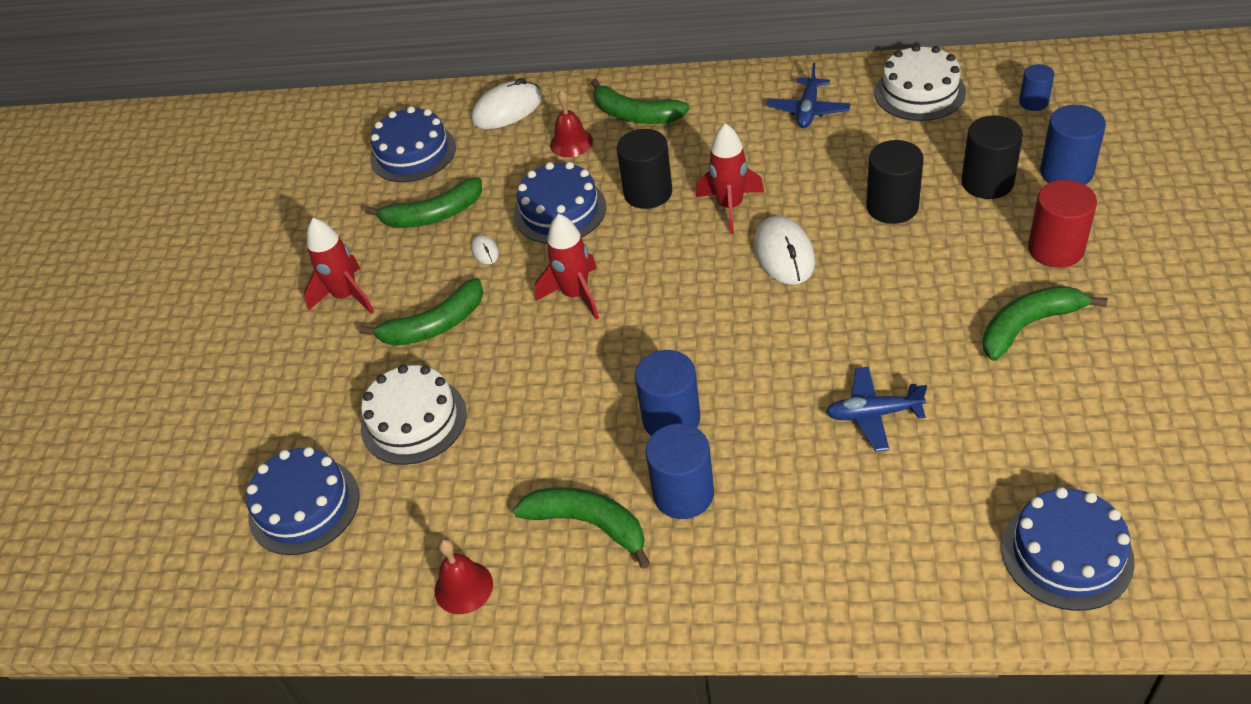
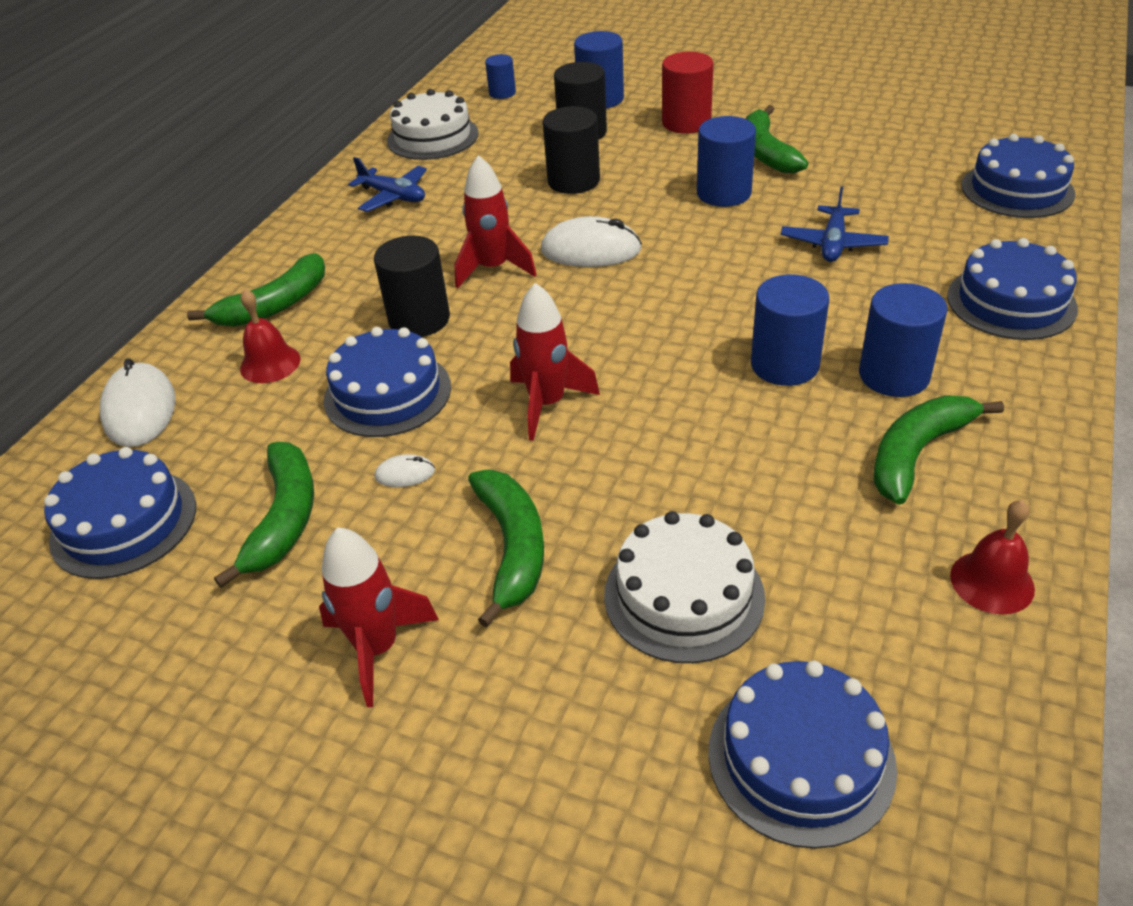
camera: 75 degrees left, 5 degrees down
none -> blue cylinder [697,116,756,207]
none -> blue cake [947,238,1078,340]

